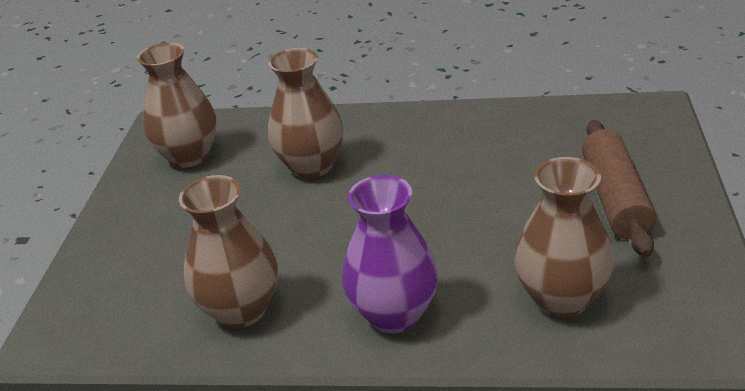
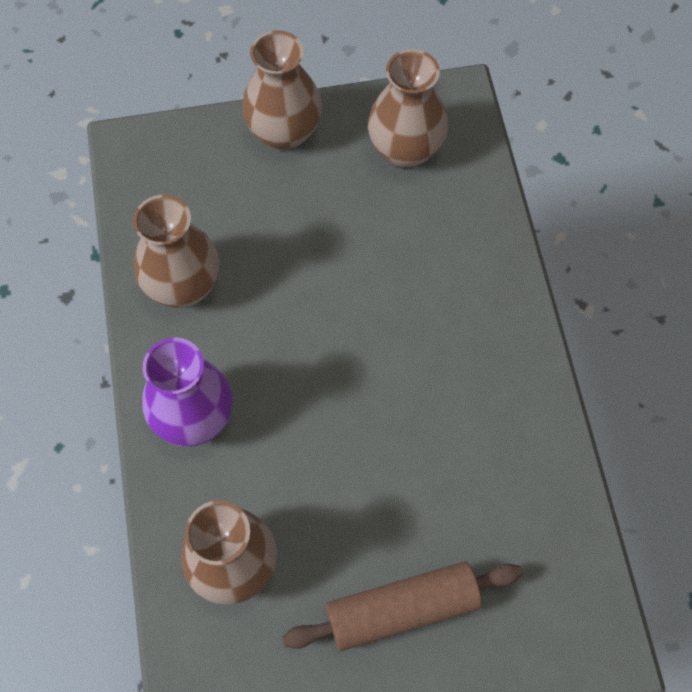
camera: 70 degrees right, 30 degrees up
brown vase [268,48,344,179] -> brown vase moved to [242,30,322,151]

